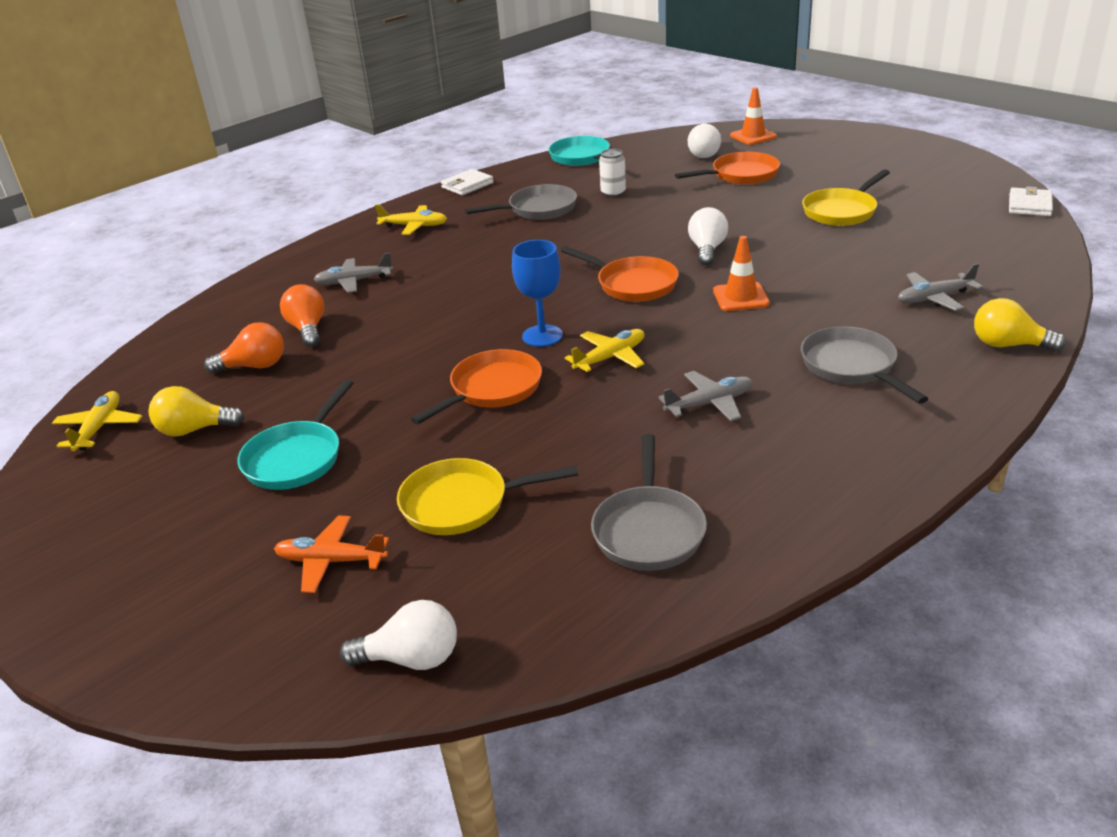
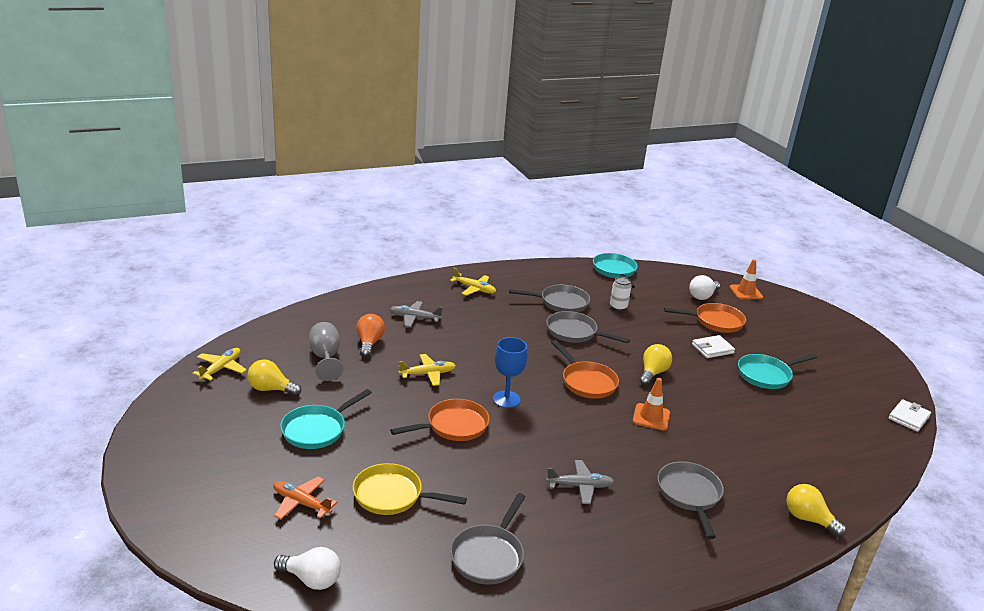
camera: 15 degrees right, 5 degrees down
orange light bulb [204,322,284,374] -> grey goblet [309,322,343,381]
white wallet [441,169,494,195] -> white wallet moved to [692,335,735,358]
yellow plane [565,329,644,372] -> yellow plane moved to [398,354,456,386]
white light bulb [688,207,728,266] -> yellow light bulb [639,344,672,385]
yellow pan [802,170,890,226] -> turquoise pan [738,354,817,389]
grey plane [898,263,983,311] -> none
none -> grey pan [546,311,630,343]

